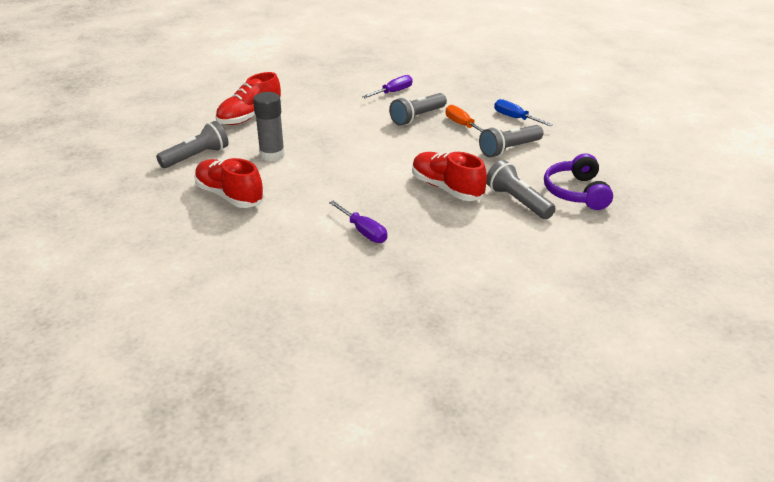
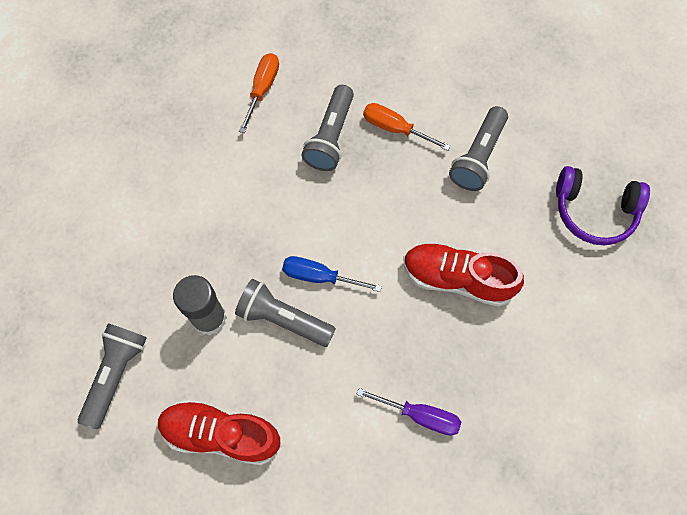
camera: 30 degrees left, 35 degrees up
red shoe [215,72,282,125] -> none
purple screwdriver [362,75,413,98] -> orange screwdriver [239,53,279,133]
grey flashlight [486,160,556,219] -> grey flashlight moved to [235,279,336,347]
blue screwdriver [494,99,553,126] -> blue screwdriver moved to [282,256,382,292]
purple headphones [544,153,613,210] -> purple headphones turned 45 degrees counterclockwise [556,166,650,245]

